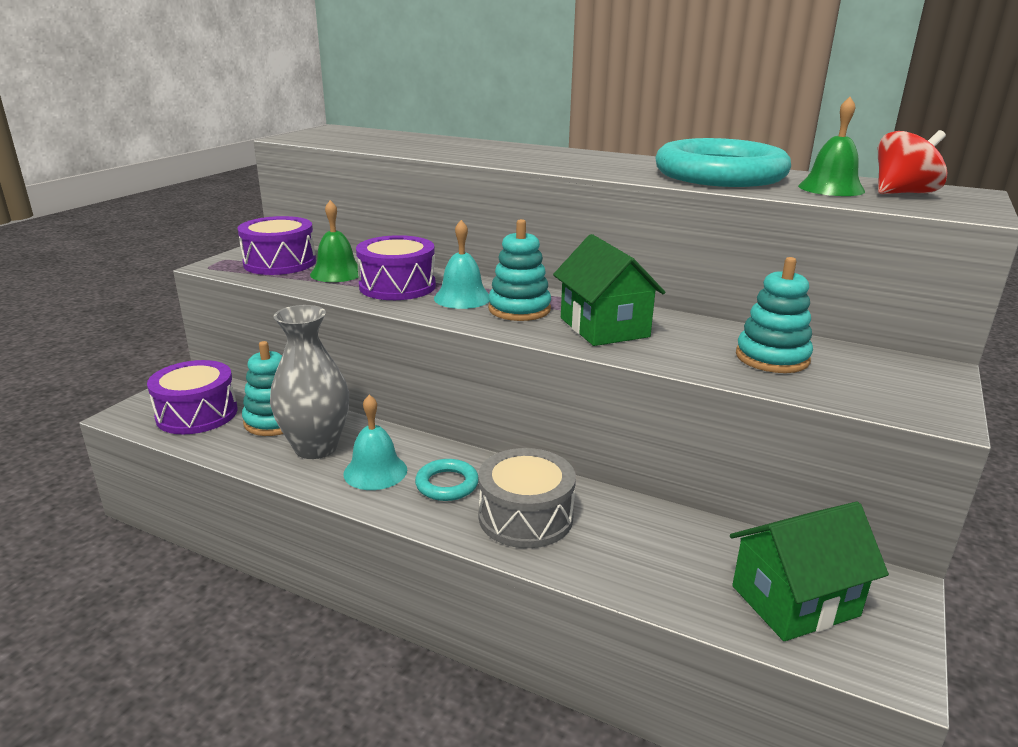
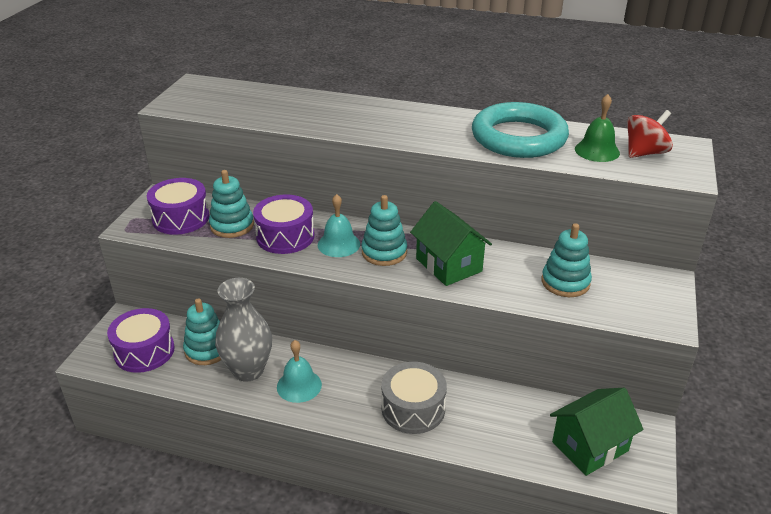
camera: 10 degrees left, 10 degrees up
green bell [310,200,359,282] -> turquoise stacking toy [209,170,254,238]
turquoise ring [415,459,478,501] -> none

